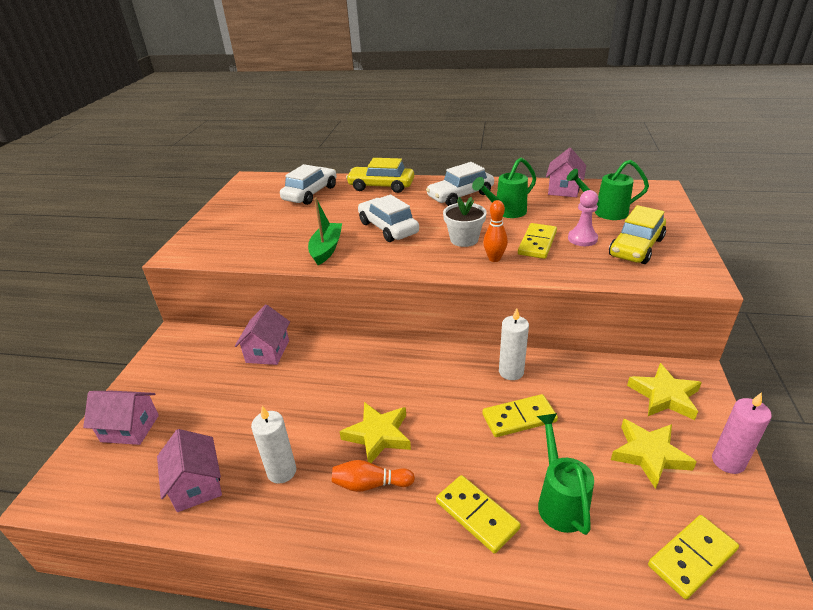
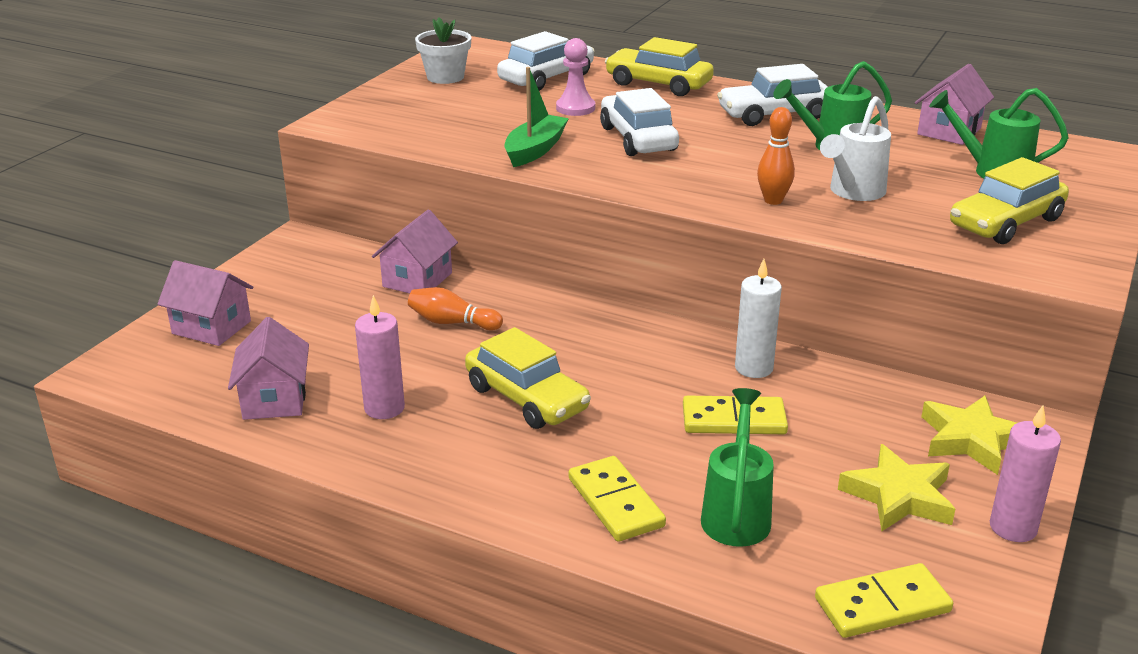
camera: 15 degrees right, 5 degrees down
white candle [251,406,296,484] -> pink candle [355,295,405,419]
orange bowling pin [332,460,415,492] -> orange bowling pin moved to [408,287,503,331]
yellow star [339,402,411,463] -> yellow car [465,327,591,429]
white flower pot [443,197,487,247] -> white flower pot moved to [415,17,471,84]
yellow domino [518,223,557,259] -> white watering can [820,96,891,201]
pink pawn [568,190,598,246] -> pink pawn moved to [556,38,595,116]

